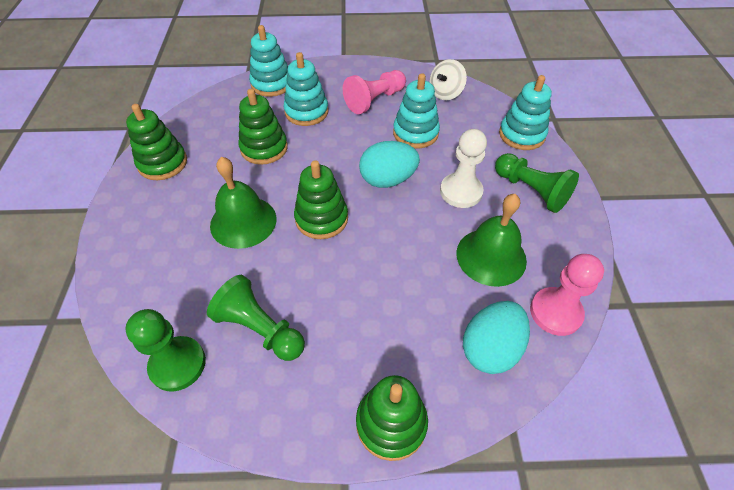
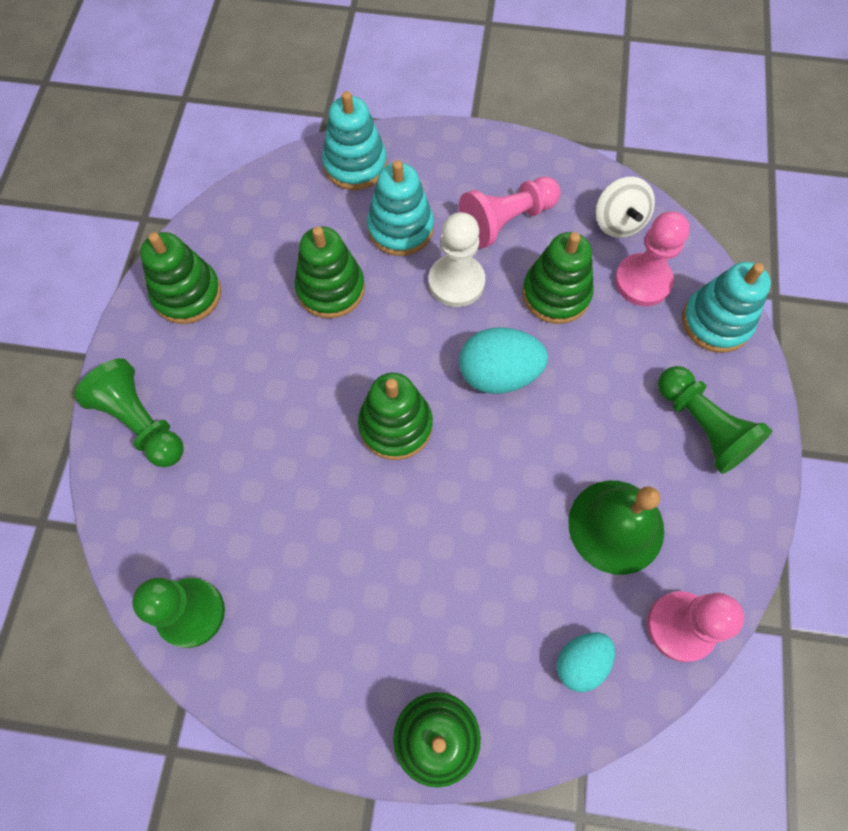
camera: 10 degrees right, 15 degrees up
green pawn [207,275,305,361] -> green pawn moved to [74,358,184,467]
green bell [210,157,277,249] -> none
turquoise stacking toy [393,73,440,148] -> green stacking toy [522,232,594,324]
white spinning top [429,59,467,100] -> white spinning top turned 60 degrees counterclockwise [596,177,655,238]
white pawn [440,129,487,208] -> white pawn moved to [429,212,485,307]
turquoise egg [463,301,530,374] -> turquoise egg [557,633,615,692], size x0.65
none -> pink pawn [615,211,690,306]

